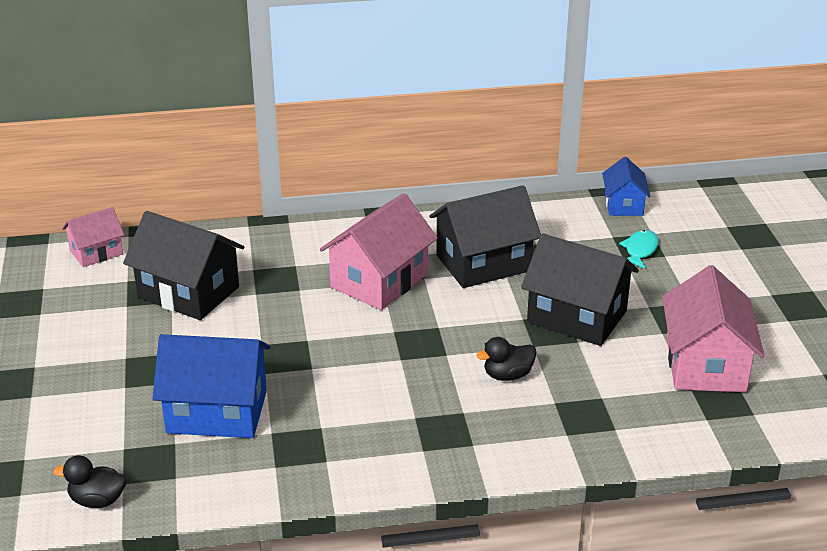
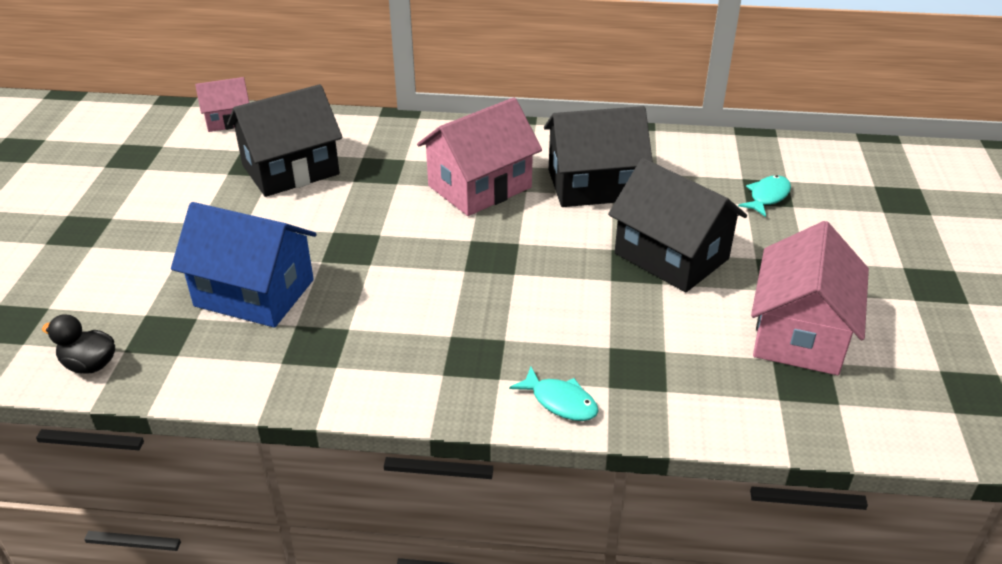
camera: 15 degrees right, 5 degrees up
black house [123,211,244,320] -> black house turned 75 degrees counterclockwise [227,84,342,197]
black duck [476,337,537,381] -> none
blue house [602,157,651,216] -> none
none -> turquoise fish [509,367,598,421]

